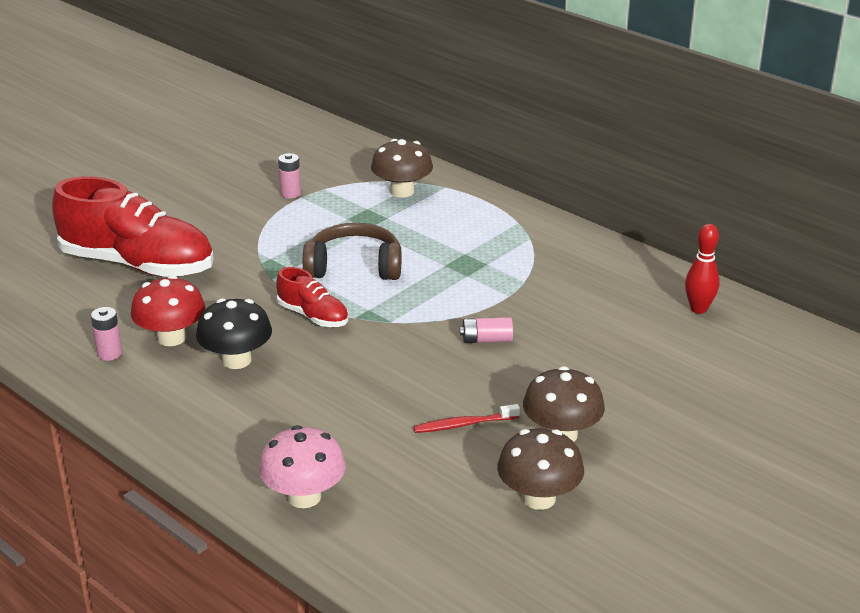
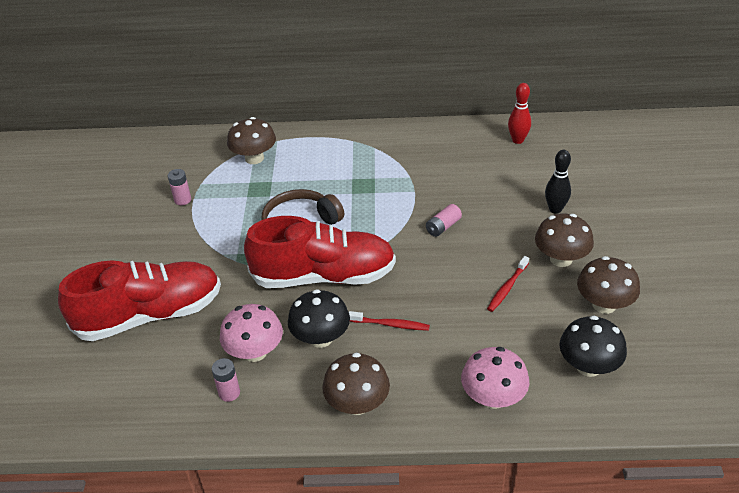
camera: 40 degrees left, 10 degrees up
red mushroom [131,275,206,346] -> pink mushroom [220,304,283,362]
red shoe [276,267,348,327] -> red shoe [244,216,396,288], size x2.05
none -> brown mushroom [322,352,390,415]
none -> red toothbrush [349,311,430,331]
none -> black bowling pin [545,150,571,214]
none -> black mushroom [559,316,627,377]

